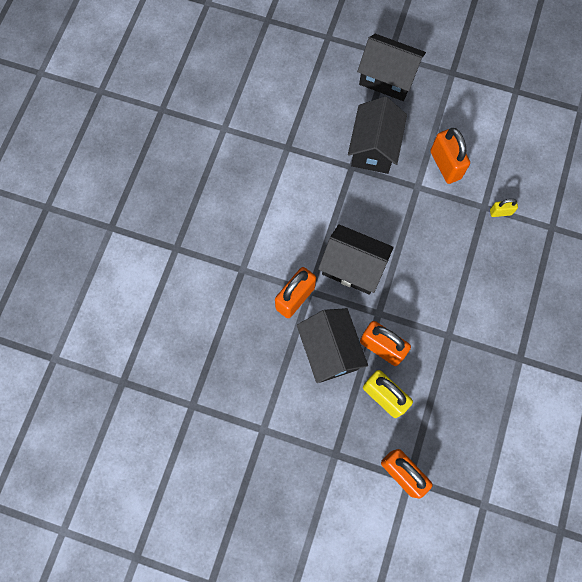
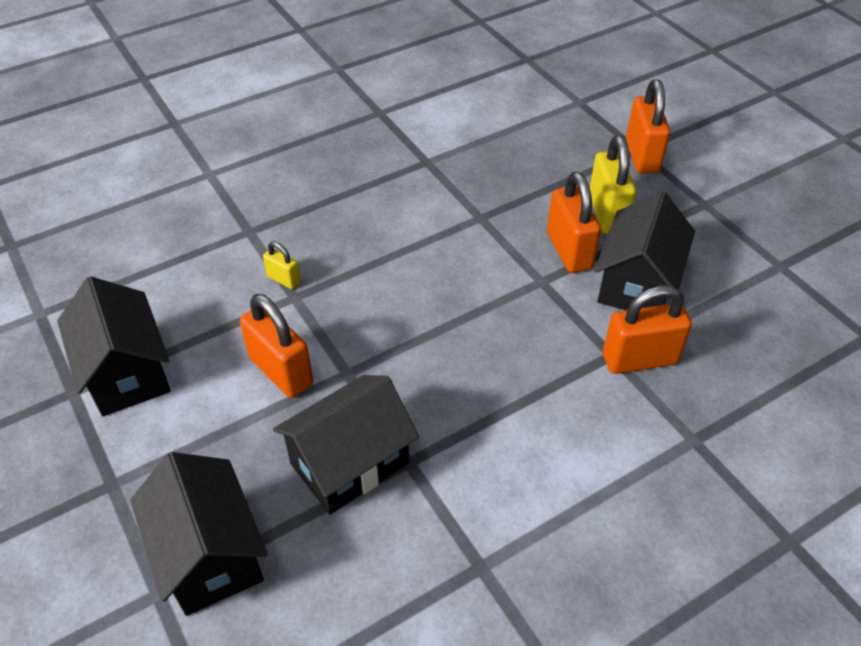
camera: 140 degrees left, 25 degrees down
black house [318,224,394,295] -> black house moved to [57,276,171,416]
orange padlock [430,128,470,184] -> orange padlock turned 60 degrees counterclockwise [240,294,313,398]

